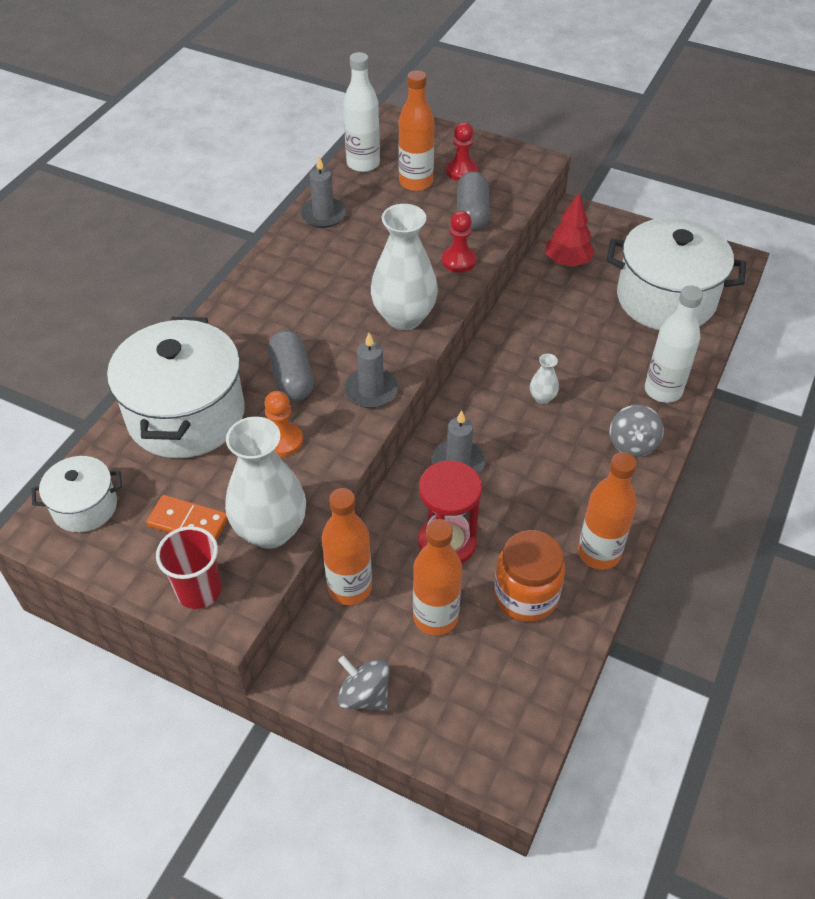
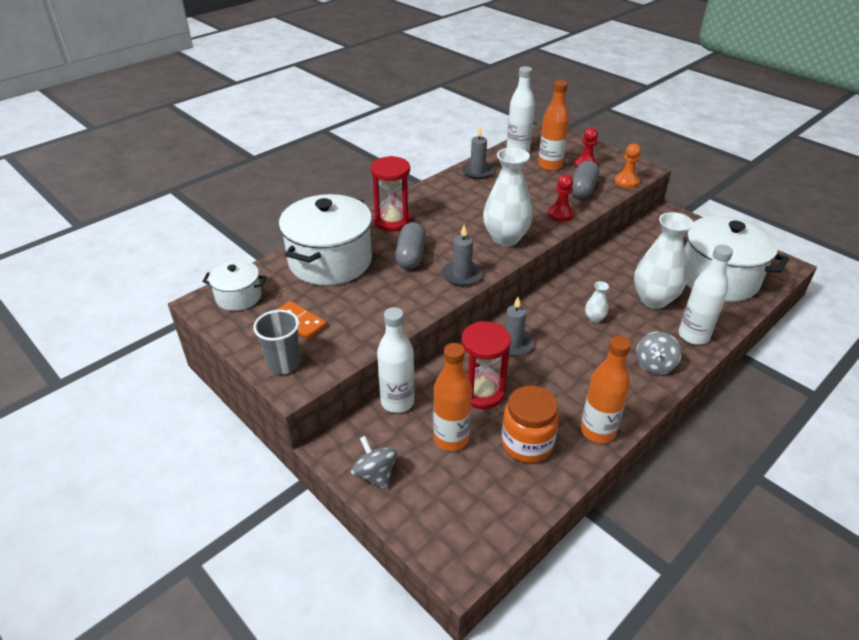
camera: 20 degrees right, 10 degrees down
red cup [156,526,221,609] -> grey cup [253,310,301,374]
white vase [225,417,306,549] -> white vase moved to [634,212,694,309]
orange pawn [264,391,303,457] -> orange pawn moved to [615,143,641,188]
orange bottle [322,488,372,605] -> white bottle [377,307,415,413]
red tree [546,193,595,267] -> none
none -> red hourglass [370,156,411,232]

